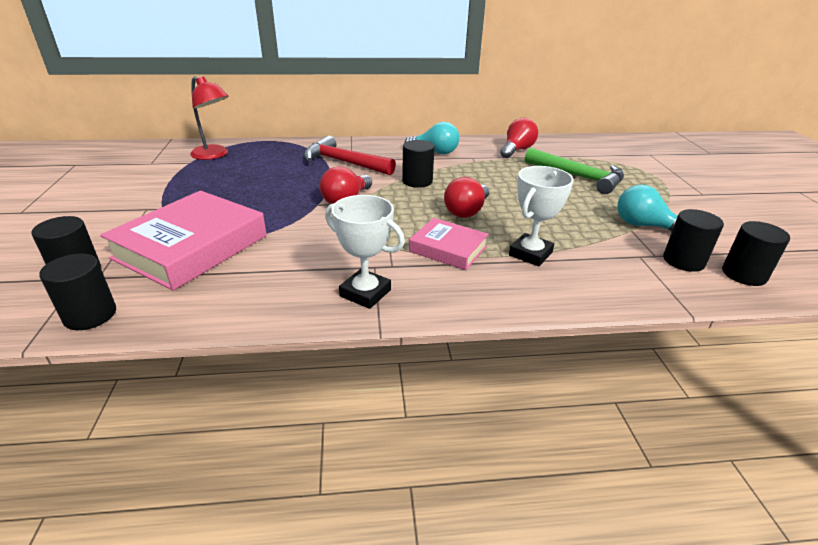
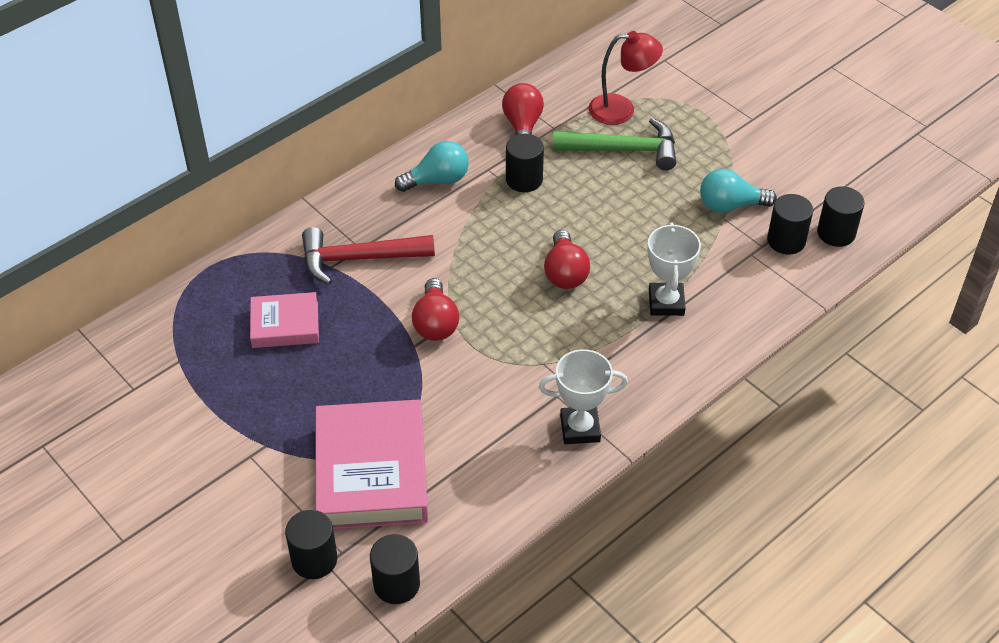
camera: 35 degrees left, 15 degrees up
red lamp [190,76,228,160] -> red lamp moved to [588,31,663,125]
black cylinder [402,140,435,188] -> black cylinder moved to [506,134,544,192]
pink book [409,218,489,270] -> pink book moved to [250,292,319,348]

